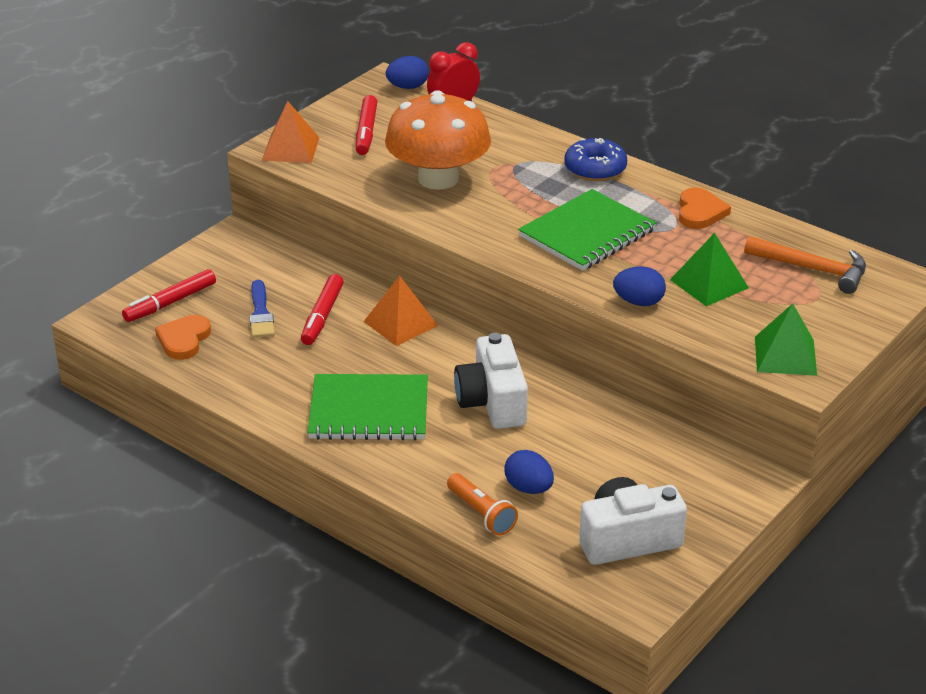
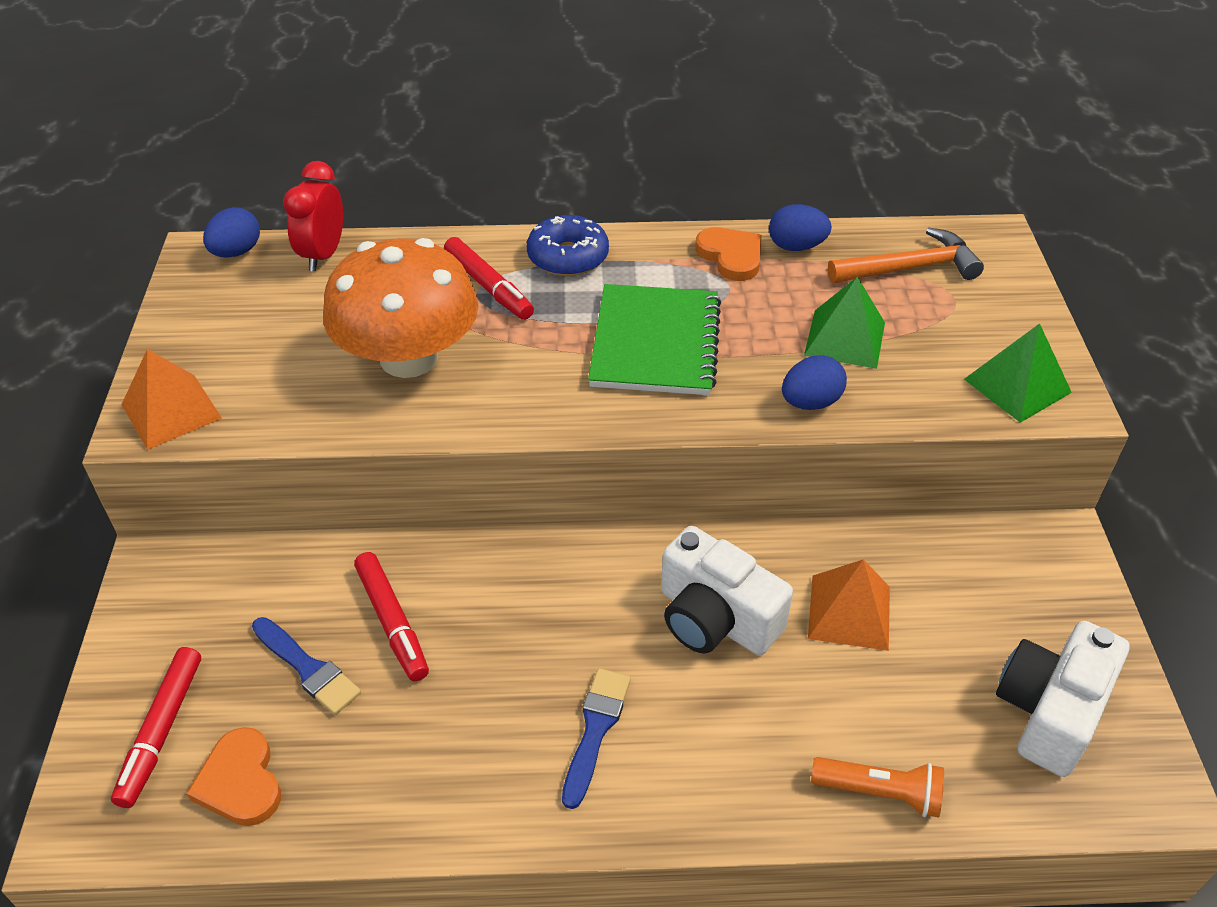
camera: 40 degrees left, 10 degrees up
green notebook [308,374,428,440] -> blue brush [562,668,631,809]
red marker [356,95,377,155] -> red marker moved to [444,237,534,320]
orange pyramid [364,276,438,346] -> orange pyramid moved to [808,559,890,651]
blue egg [504,450,554,494] -> blue egg moved to [769,204,832,251]

